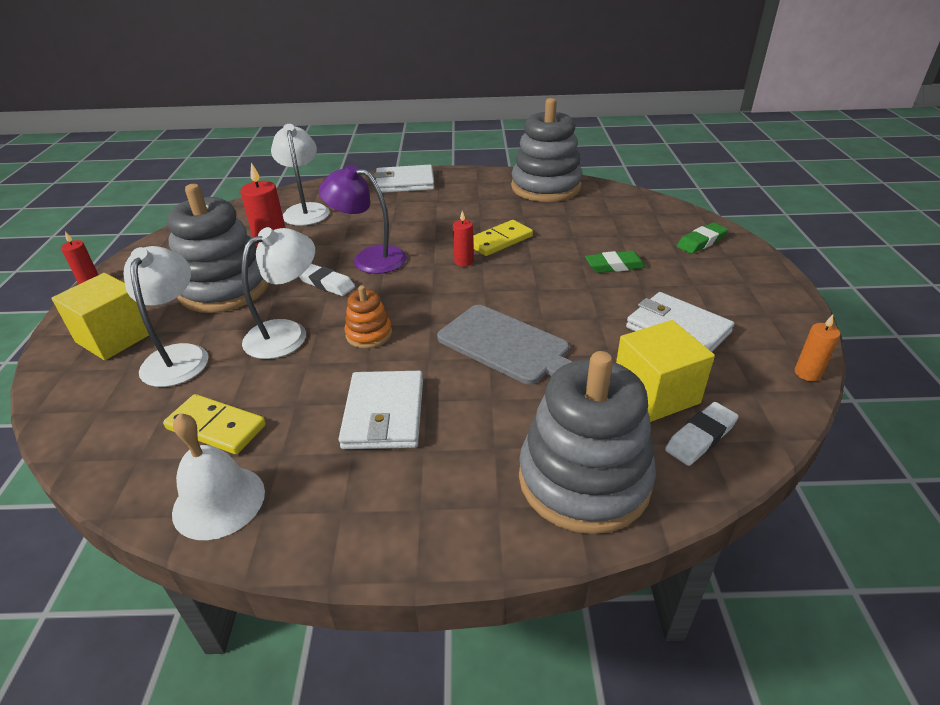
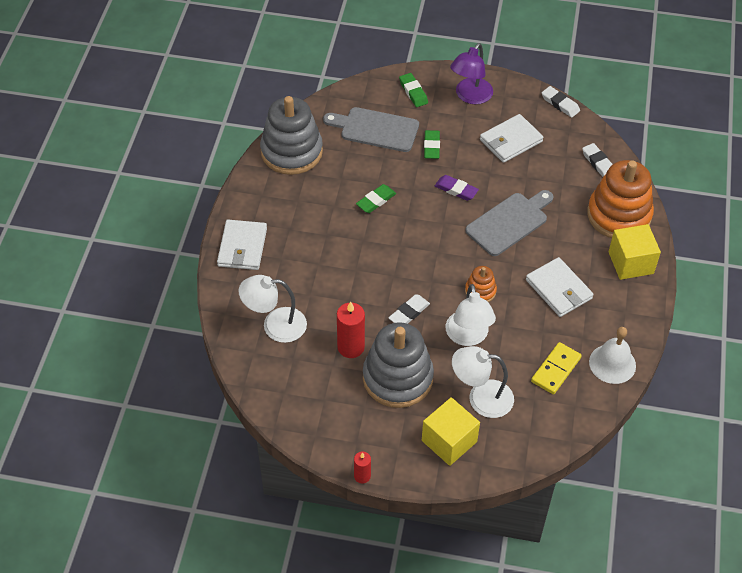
camera: 80 degrees left, 15 degrees up
white lamp [241,227,315,359] -> white lamp turned 150 degrees counterclockwise [446,284,496,346]
purple lamp [319,165,407,274] -> purple lamp moved to [450,43,493,104]
white wallet [339,371,423,449] -> white wallet turned 45 degrees clockwise [526,257,594,317]
red candle [453,211,474,267] -> none
yellow domino [473,220,533,256] -> green eraser [356,184,396,213]
grey stacking toy [519,351,656,534] -> orange stacking toy [587,160,654,238]
yellow cube [616,320,715,422] -> yellow cube moved to [608,224,661,280]
orange candle [795,315,840,381] -> white eraser [542,86,580,118]
none -> grey cutting board [323,107,419,152]
none -> purple eraser [435,175,479,201]

